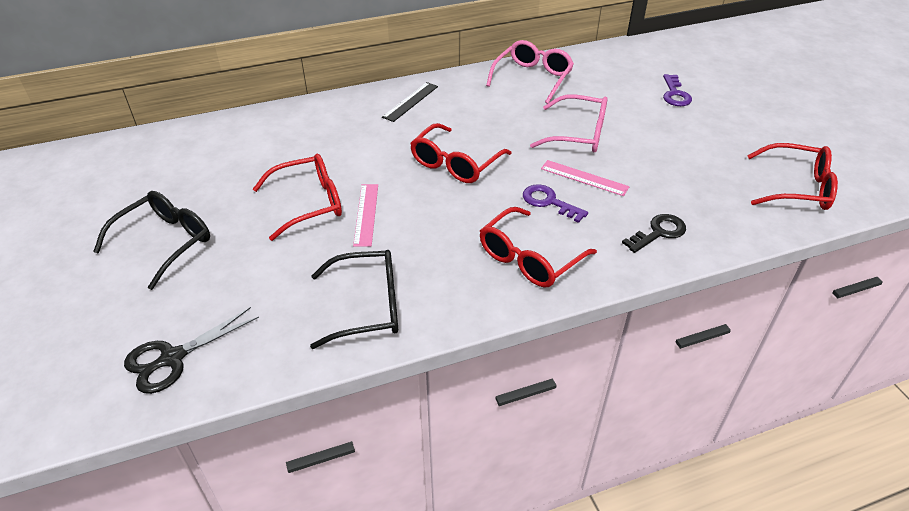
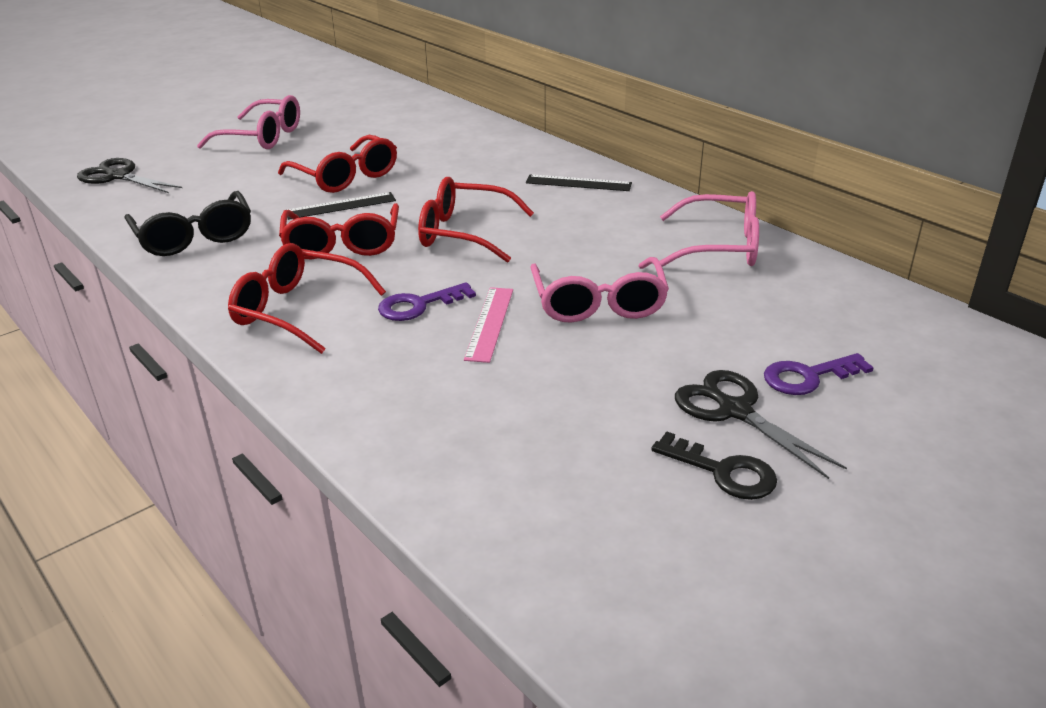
camera: 70 degrees right, 10 degrees down
black glasses [93,191,210,290] -> pink glasses [197,95,300,149]
pink ruler [353,184,378,247] -> black ruler [287,192,396,220]
purple key [523,184,588,223] -> purple key turned 135 degrees counterclockwise [378,282,476,321]
black key [622,214,686,253] -> black key moved to [651,431,777,500]
red glasses [747,143,838,210] -> red glasses moved to [279,203,399,260]
none -> black scissors [675,370,847,479]

